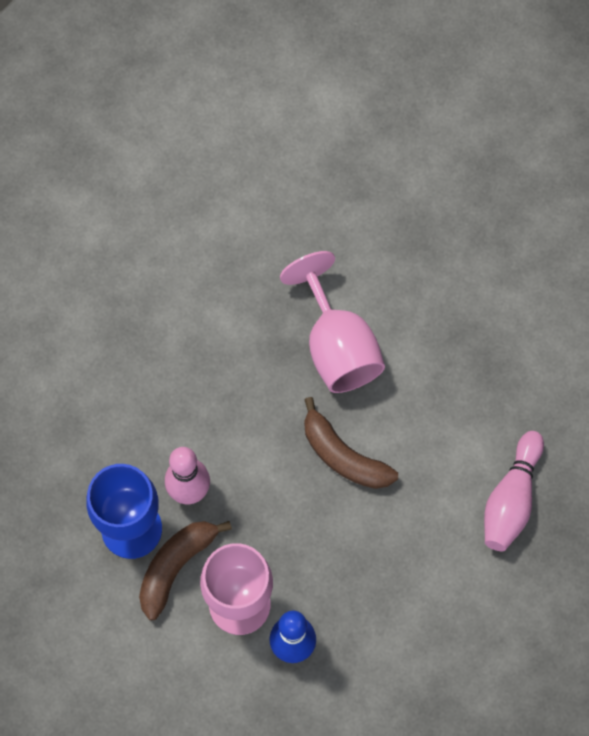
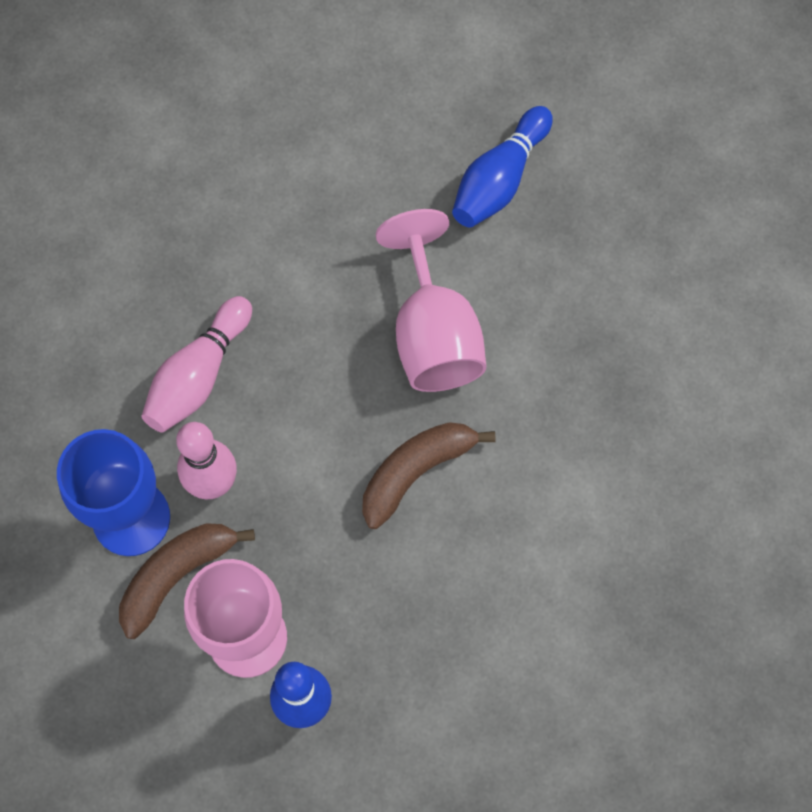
camera: 10 degrees right, 0 degrees up
brown banana [304,397,398,489] -> brown banana turned 90 degrees clockwise [362,422,496,529]
pink bowling pin [484,431,544,551] -> pink bowling pin moved to [141,296,252,433]
none -> blue bowling pin [452,106,553,228]

